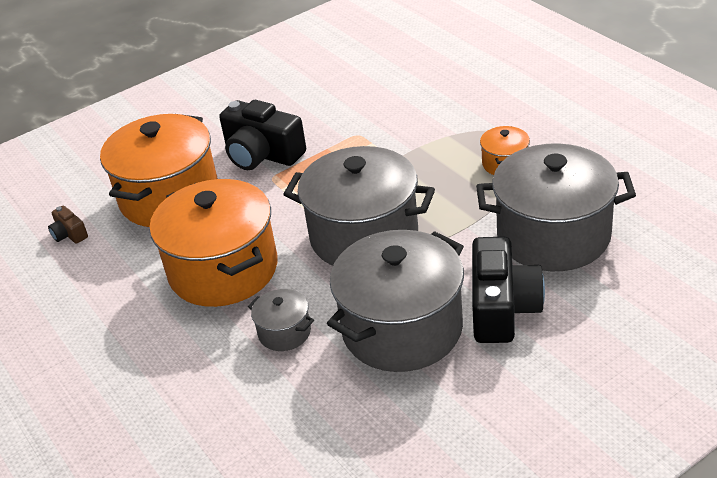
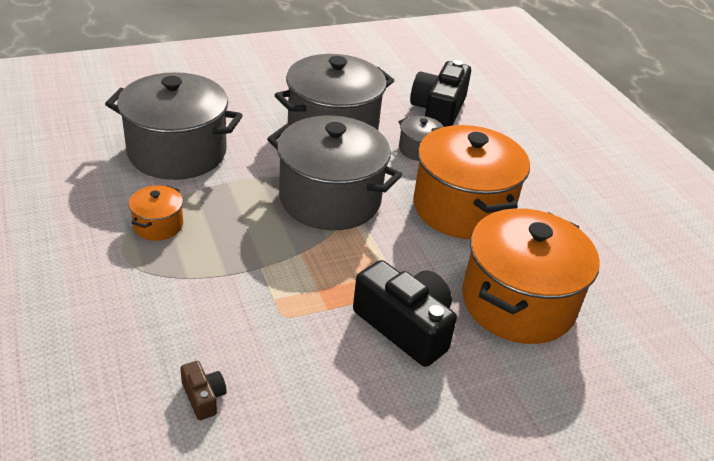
camera: 175 degrees left, 0 degrees up
brown camera [48,206,88,244] -> brown camera moved to [180,361,227,420]
black camera [472,237,545,343] -> black camera moved to [410,60,471,127]

